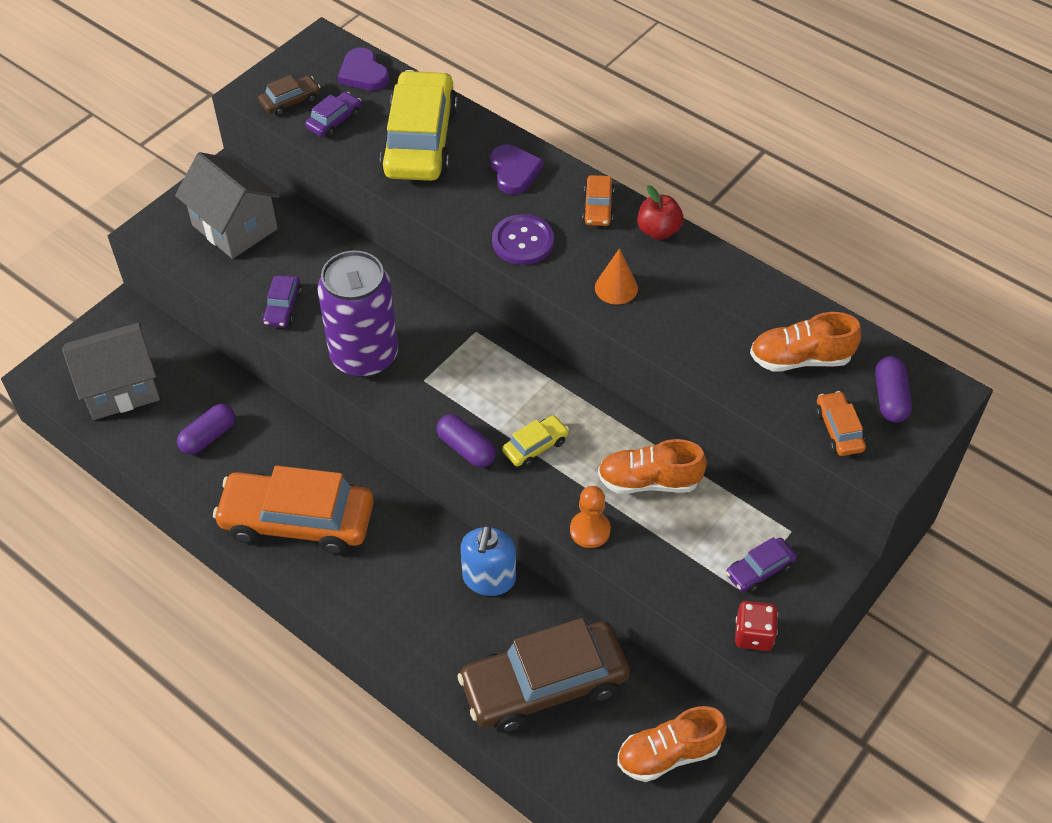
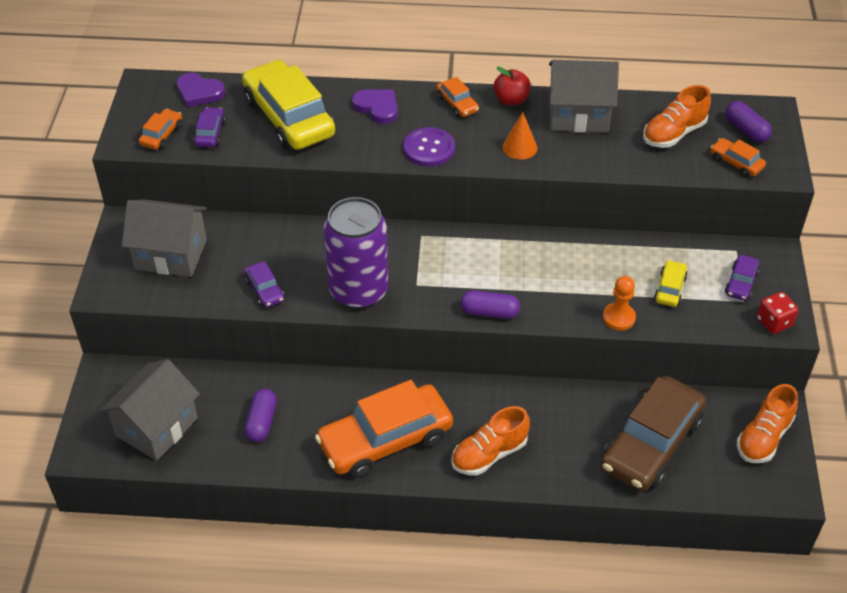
camera: 35 degrees left, 5 degrees down
brown car [258,75,321,116] -> orange car [139,109,182,150]
blue soap dispenser [461,525,516,596] -> none
yellow car [502,415,569,467] -> yellow car moved to [654,260,688,307]
orange shoe [598,439,707,494] -> orange shoe moved to [451,406,530,476]
none -> grey house [549,60,619,133]

